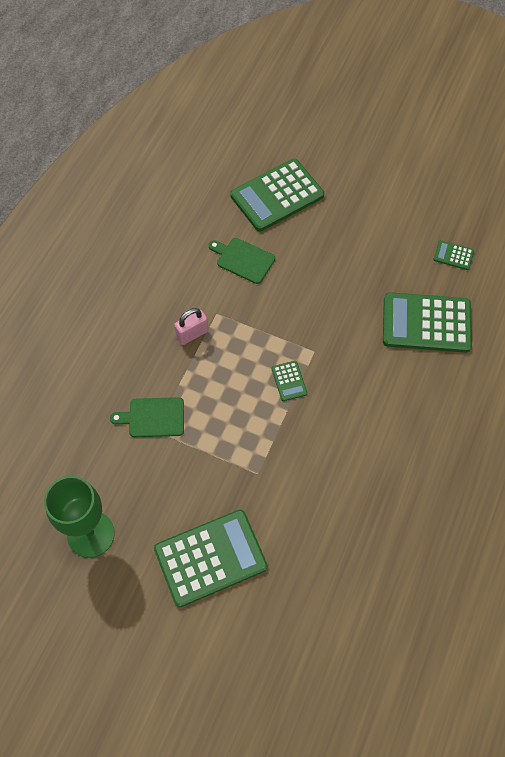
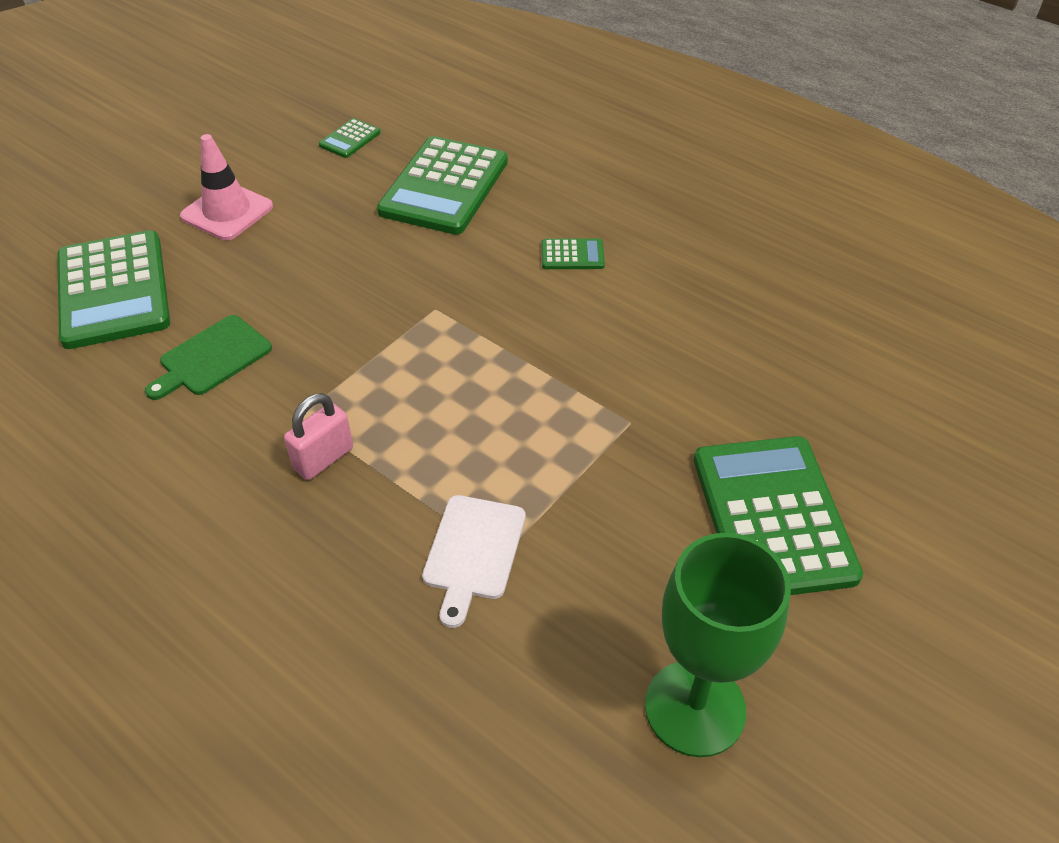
camera: 75 degrees left, 15 degrees down
green cutting board [110,397,184,437] -> white cutting board [422,495,526,628]
pink padlock [174,308,208,345] -> pink padlock turned 60 degrees clockwise [284,393,353,480]
green calculator [272,361,307,401] -> green calculator moved to [542,238,605,269]
none -> pink traffic cone [180,134,273,240]

